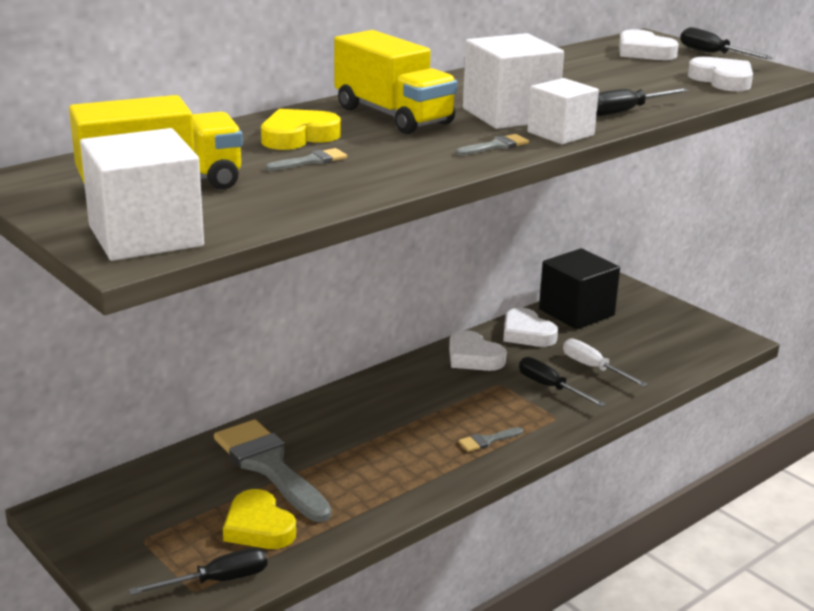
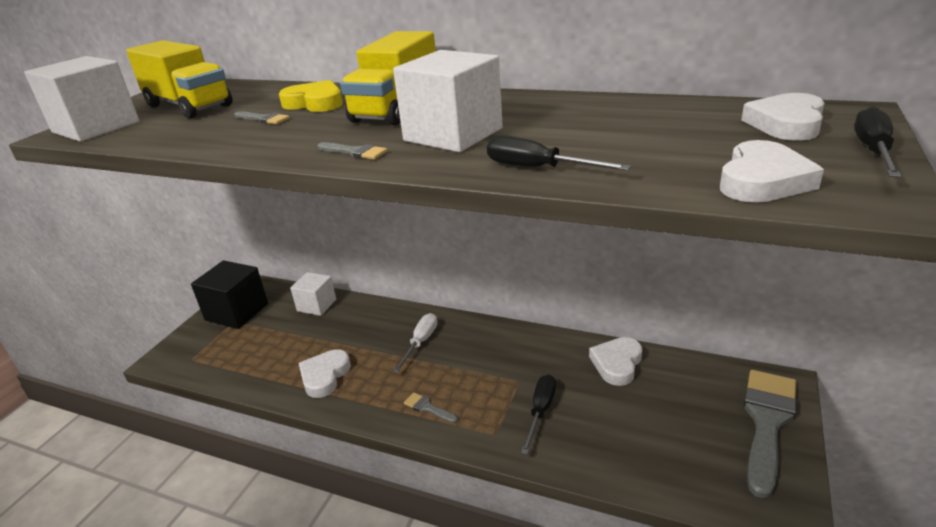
camera: 65 degrees right, 5 degrees up
black screwdriver [129,548,268,595] -> none
grey brush [214,419,331,522] -> grey brush moved to [744,370,797,499]
yellow heart [223,489,296,549] -> none
white heart [449,330,506,371] -> white heart moved to [299,349,351,398]
white cube [527,78,599,144] -> white cube moved to [290,272,336,316]
black cube [539,248,620,330] -> black cube moved to [191,260,268,329]
white screwdriver [563,338,648,387] -> white screwdriver moved to [393,313,438,373]

